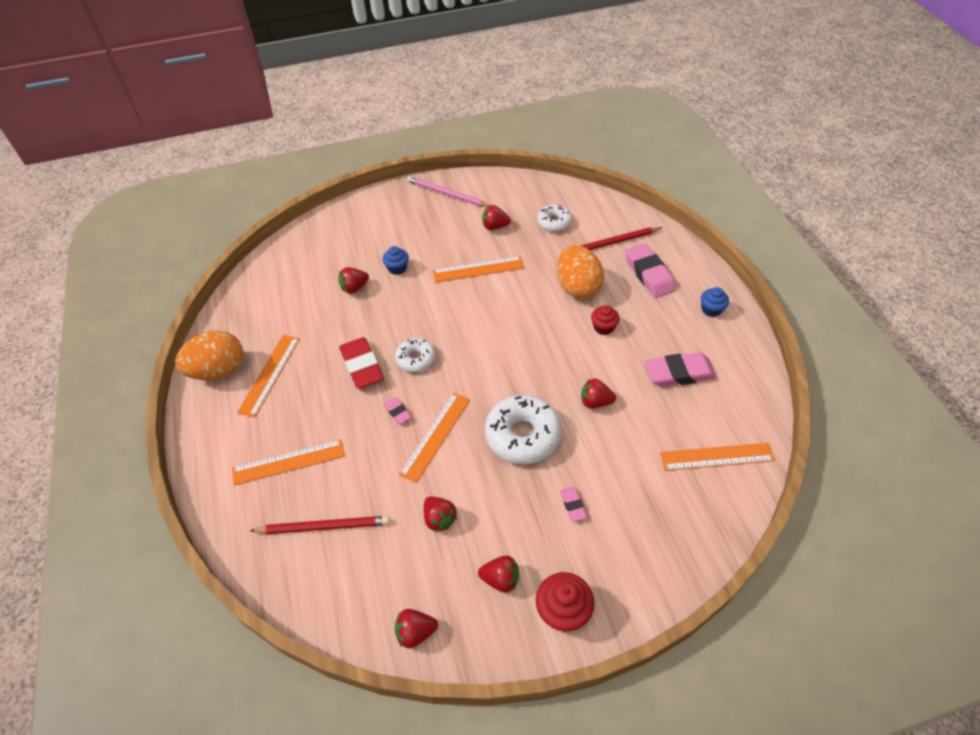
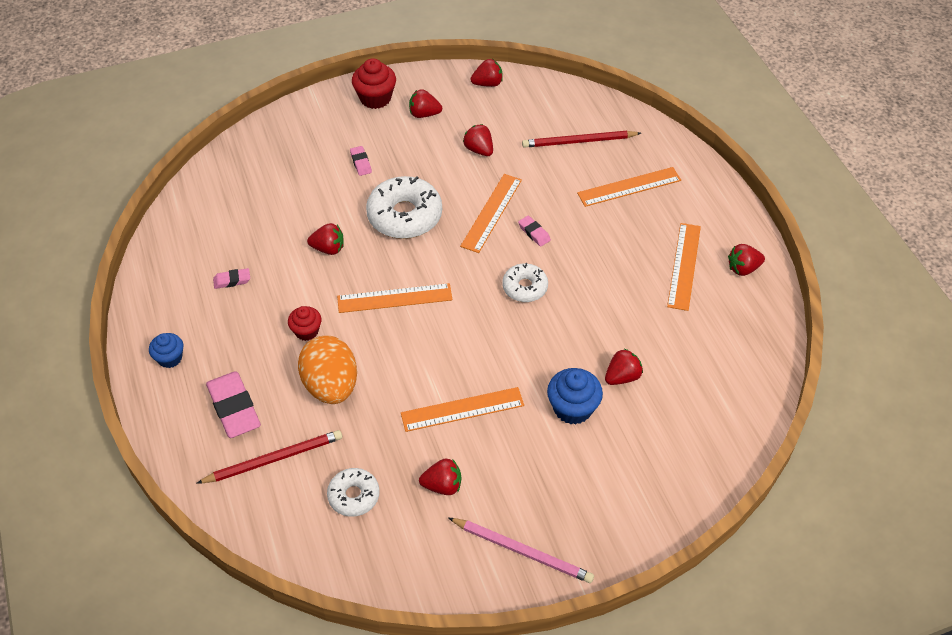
camera: 175 degrees right, 0 degrees up
orange egg [175,330,244,380] -> red strawberry [728,244,765,276]
red eraser [339,337,384,389] -> none
blue cupcake [383,246,409,275] -> blue cupcake [547,368,603,425], size x1.55
pink eraser [645,352,717,387] -> pink eraser [213,268,250,289], size x0.49
orange ruler [660,443,775,471] -> orange ruler moved to [337,283,452,313]

